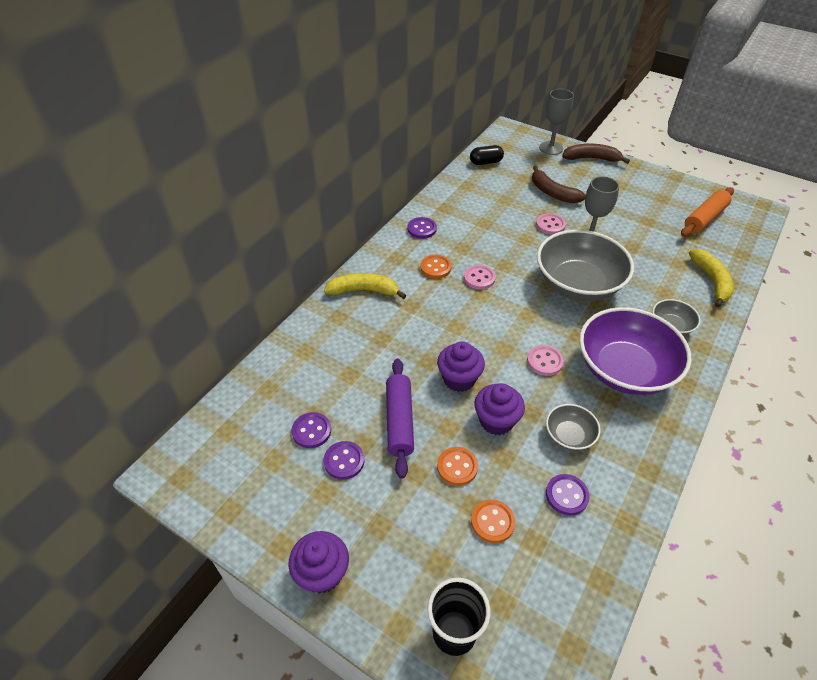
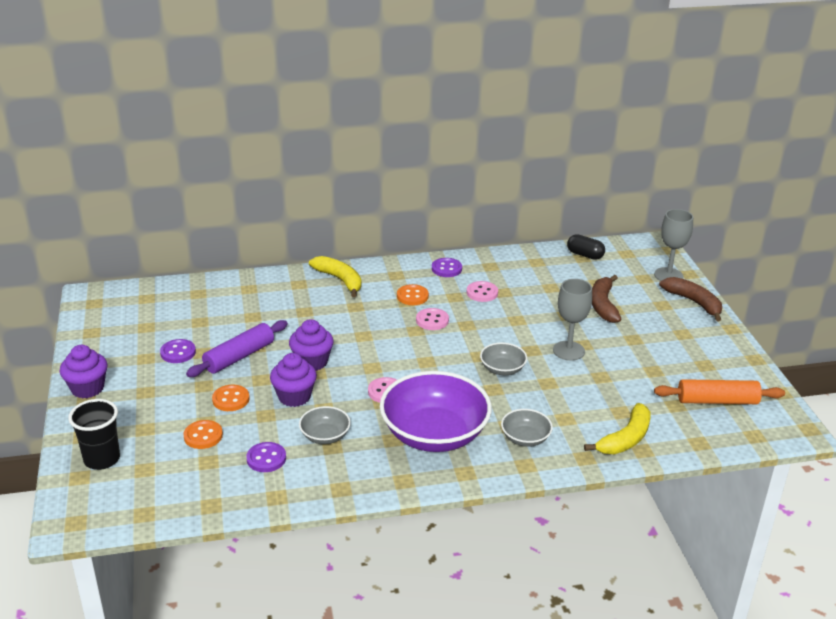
camera: 45 degrees right, 15 degrees down
purple button [291,412,331,448] -> none
pink button [536,213,566,235] -> pink button moved to [467,281,498,302]
grey bowl [537,230,634,301] -> grey bowl [480,342,527,375], size x0.46

